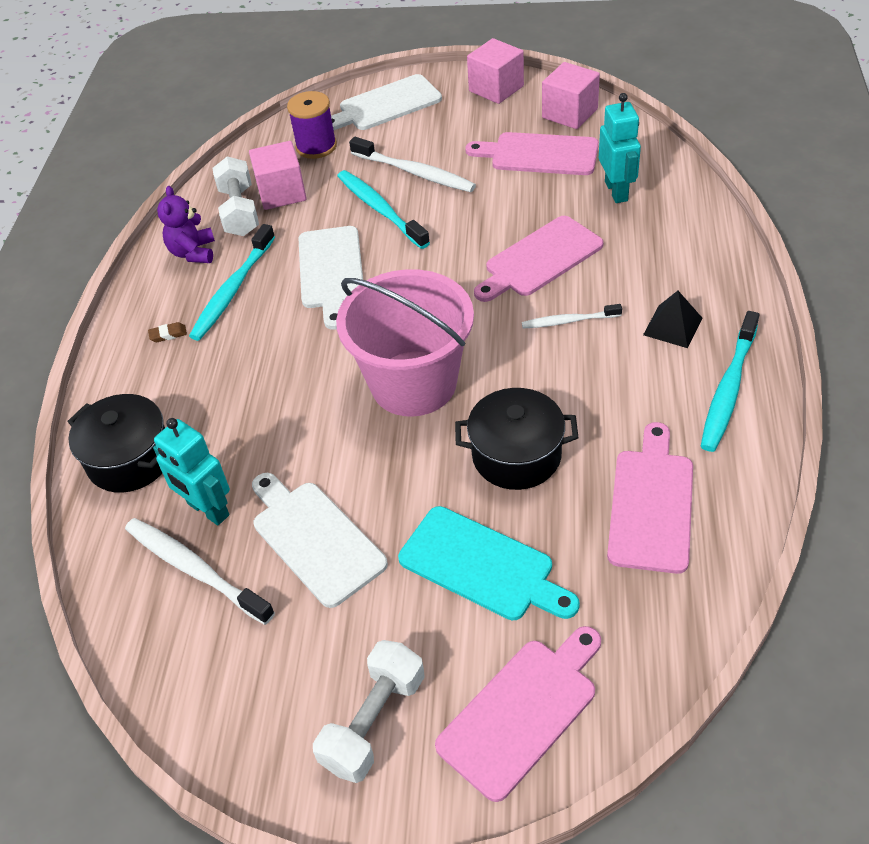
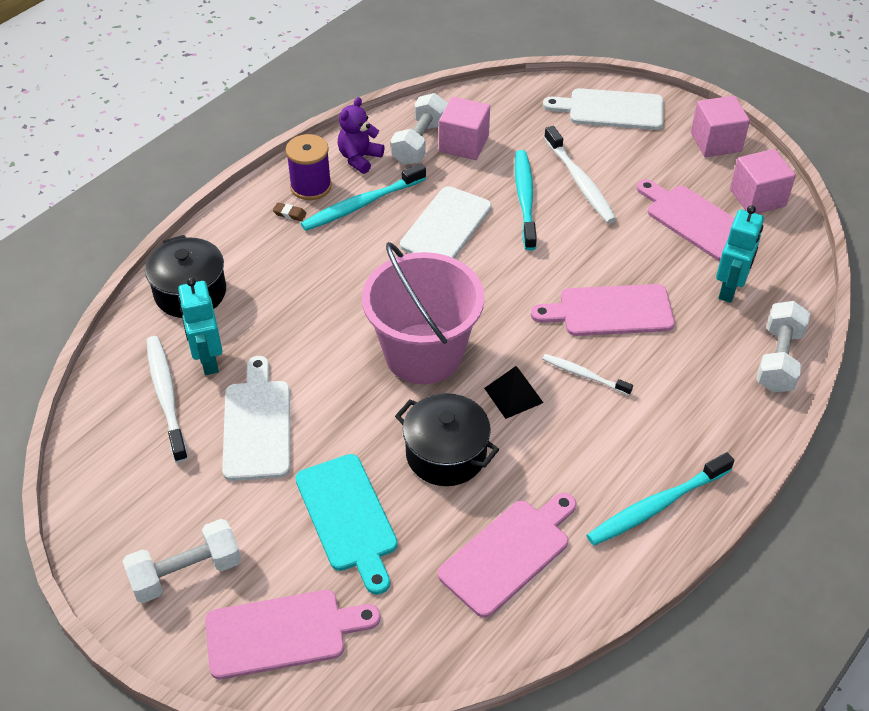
camera: 30 degrees right, 0 degrees up
purple spool [287,91,337,159] -> purple spool moved to [286,134,332,200]
black pyramid [643,291,702,348] -> black pyramid moved to [484,366,543,419]
none -> white dumbbell [756,301,810,393]

